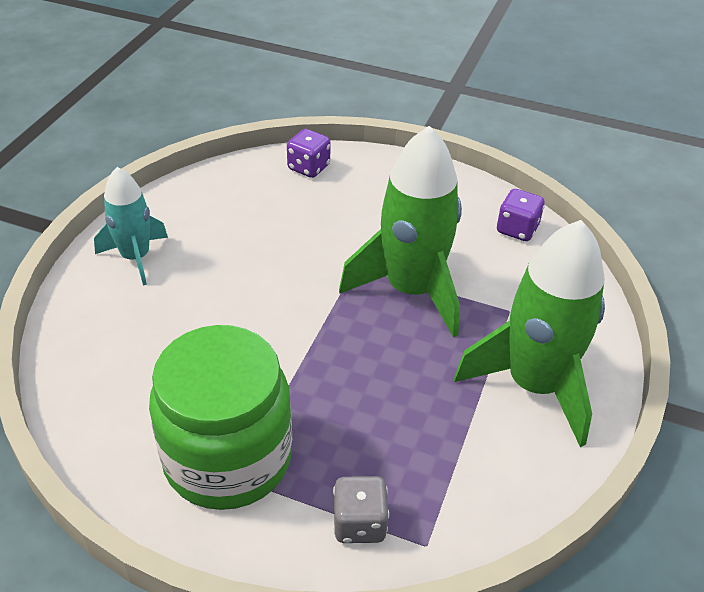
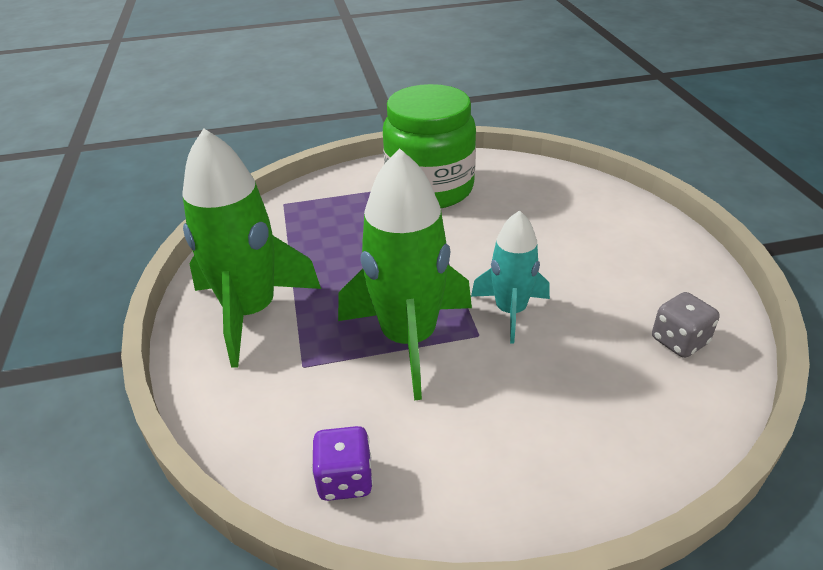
camera: 150 degrees right, 5 degrees down
turquoise rocket [94,167,168,286] -> turquoise rocket moved to [471,210,550,344]
purple dice [287,129,330,178] -> none
grey dice [333,476,389,543] -> grey dice moved to [652,292,719,358]

